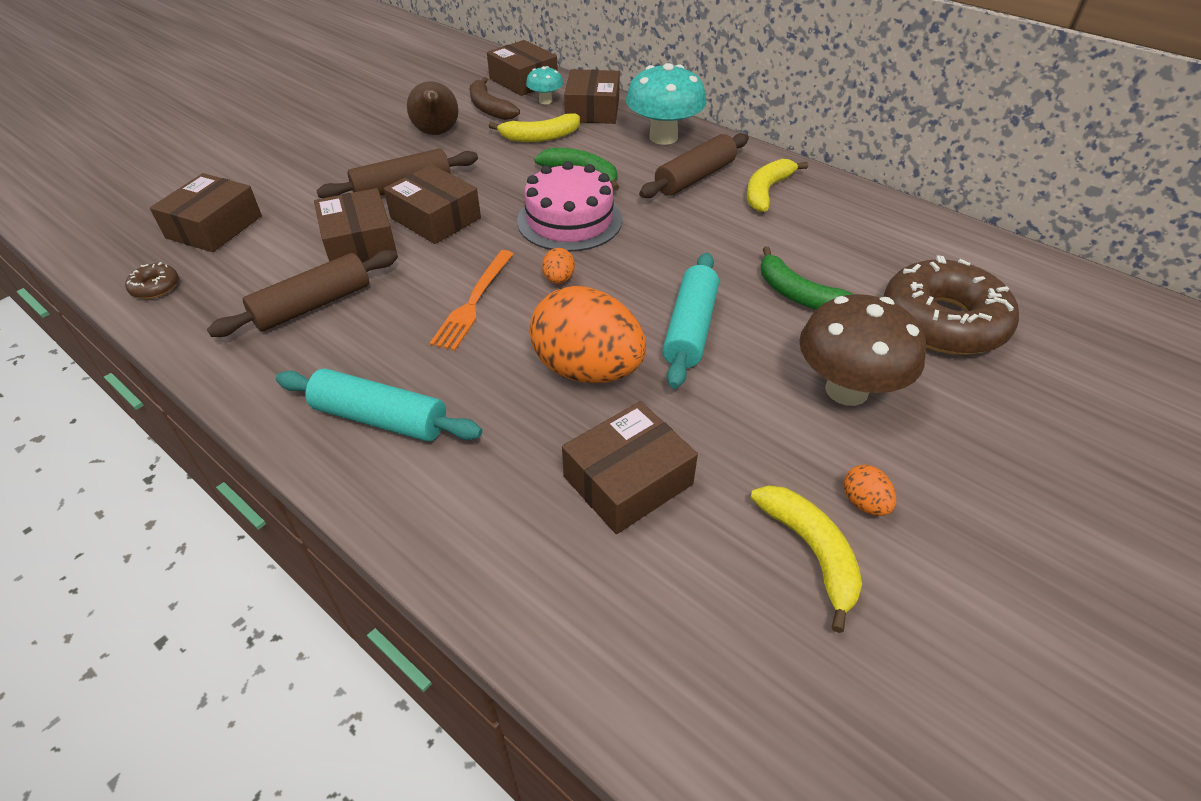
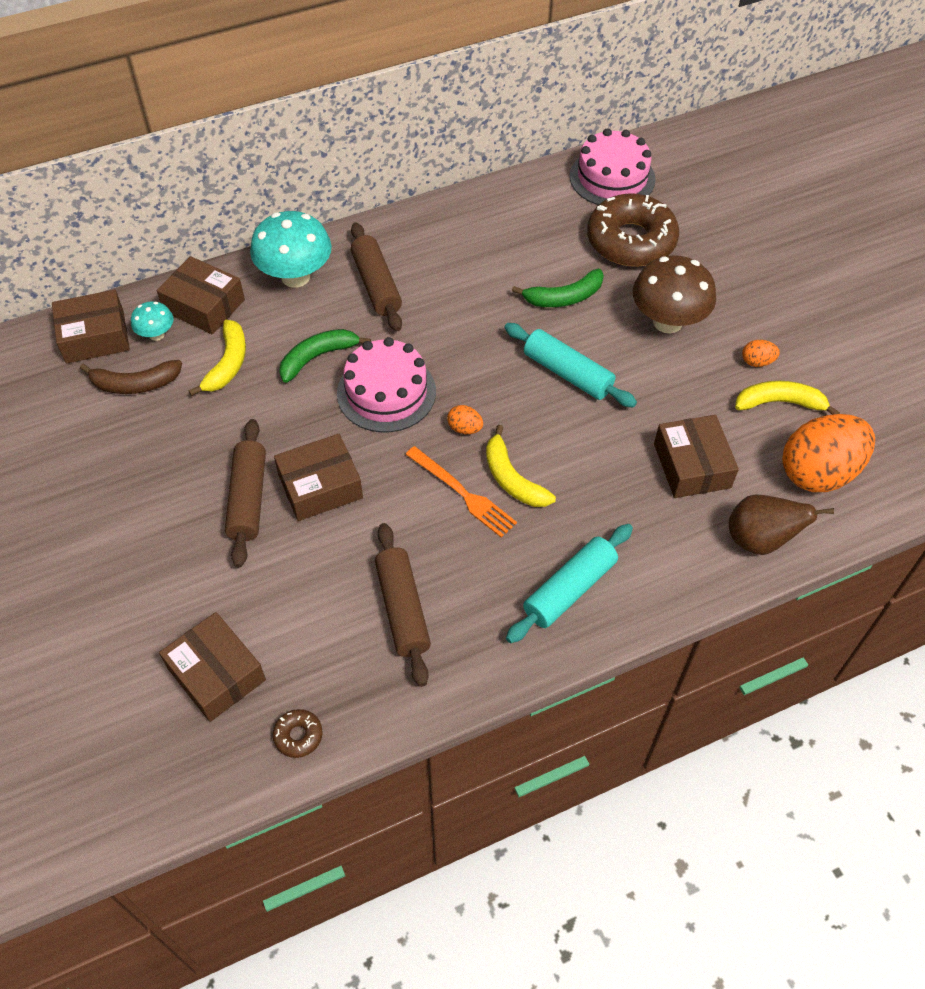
camera: 65 degrees left, 10 degrees up
brown box [314,188,397,263] -> none
brown pear [407,81,458,135] -> brown pear moved to [729,494,834,555]
orange egg [530,286,646,383] -> orange egg moved to [782,414,875,492]
yellow banana [747,159,808,212] -> yellow banana moved to [486,425,556,507]
none -> pink cake [570,128,656,205]

